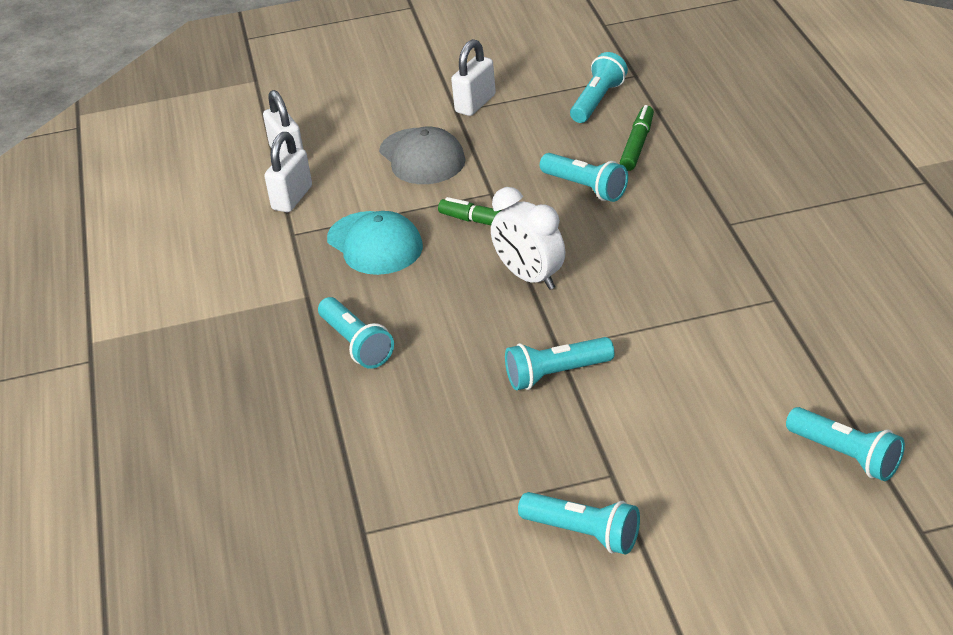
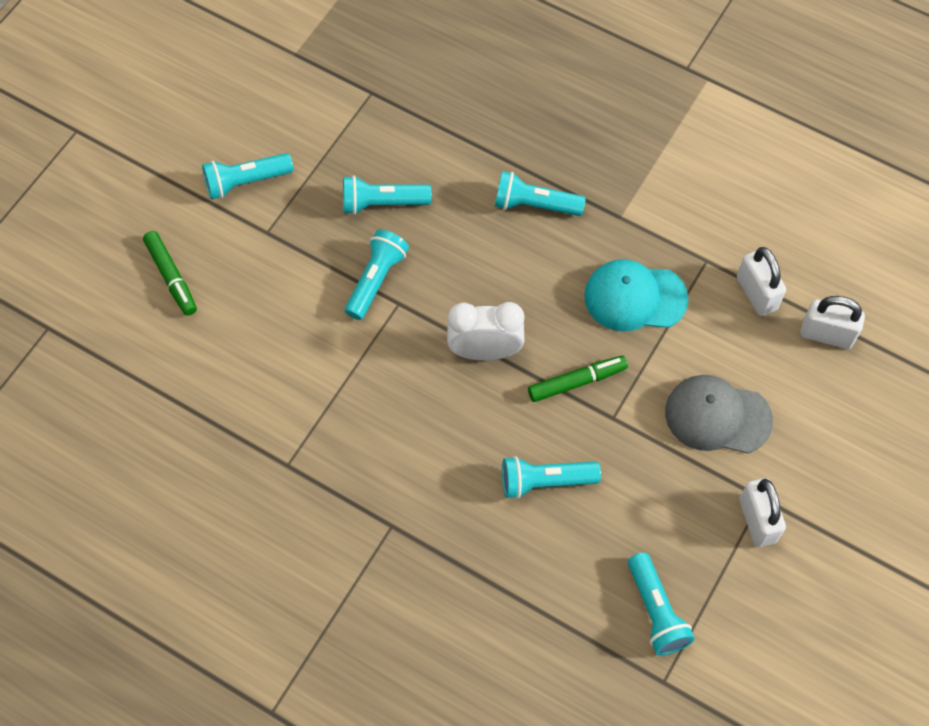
camera: 130 degrees right, 25 degrees up
green marker [620,105,654,171] -> green marker moved to [143,231,197,316]
turquoise flashlight [786,407,905,481] -> turquoise flashlight moved to [343,175,432,215]

